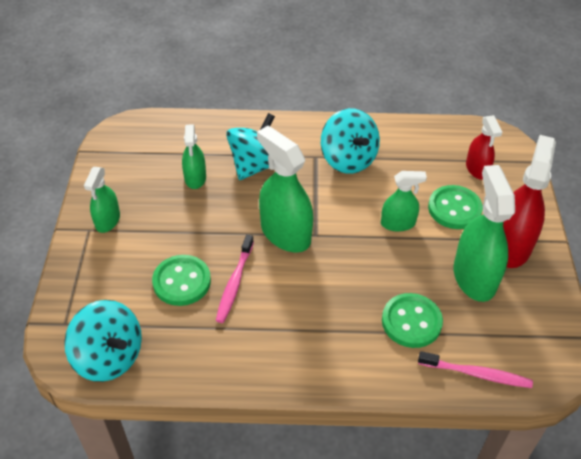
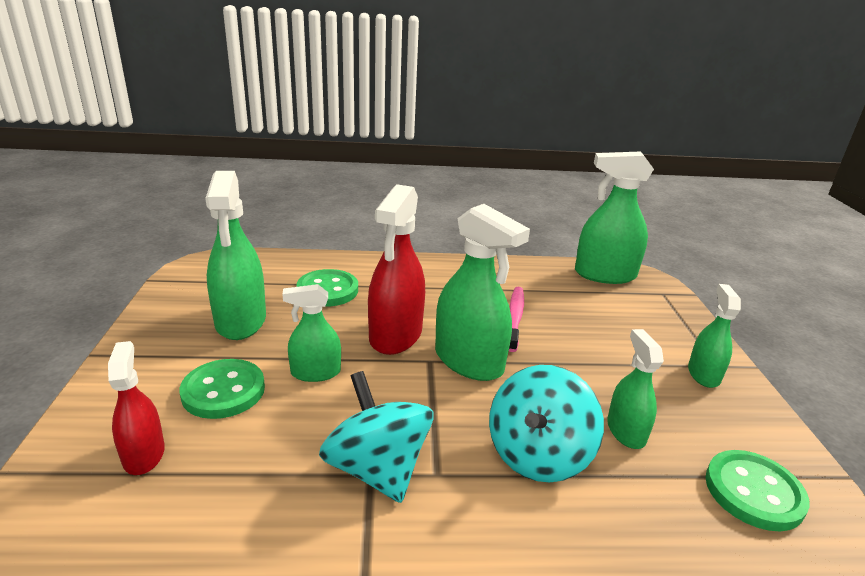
camera: 175 degrees right, 20 degrees down
turquoise spinning top [64,300,142,382] -> green spray bottle [575,151,654,284]
green button [152,255,211,306] -> green button moved to [705,450,810,531]
pink toothbrush [418,351,533,388] -> none
red spray bottle [503,135,556,268] -> red spray bottle moved to [368,184,425,355]

